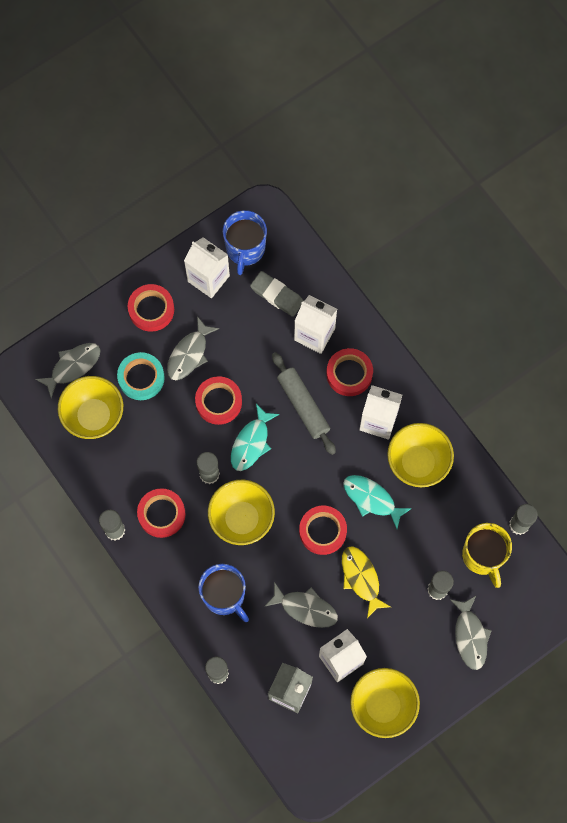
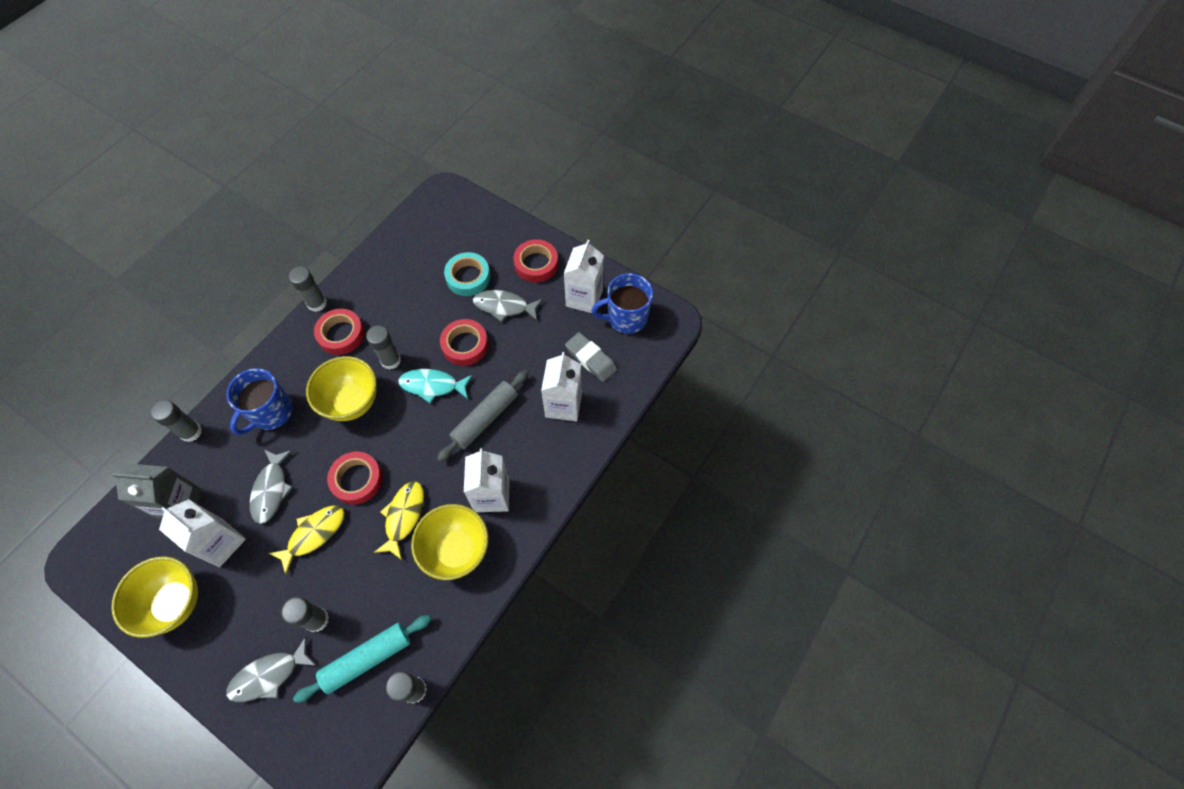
camera: 70 degrees right, 10 degrees down
grey fish [35,343,100,398] -> none
yellow bowl [58,376,123,439] -> none
grey eraser [250,271,304,317] -> grey eraser turned 60 degrees counterclockwise [565,332,617,382]
red tape [326,348,373,396] -> none
turquoise fish [343,475,412,529] -> yellow fish [374,481,424,560]
yellow mug [462,523,512,588] -> turquoise rolling pin [293,615,431,703]

